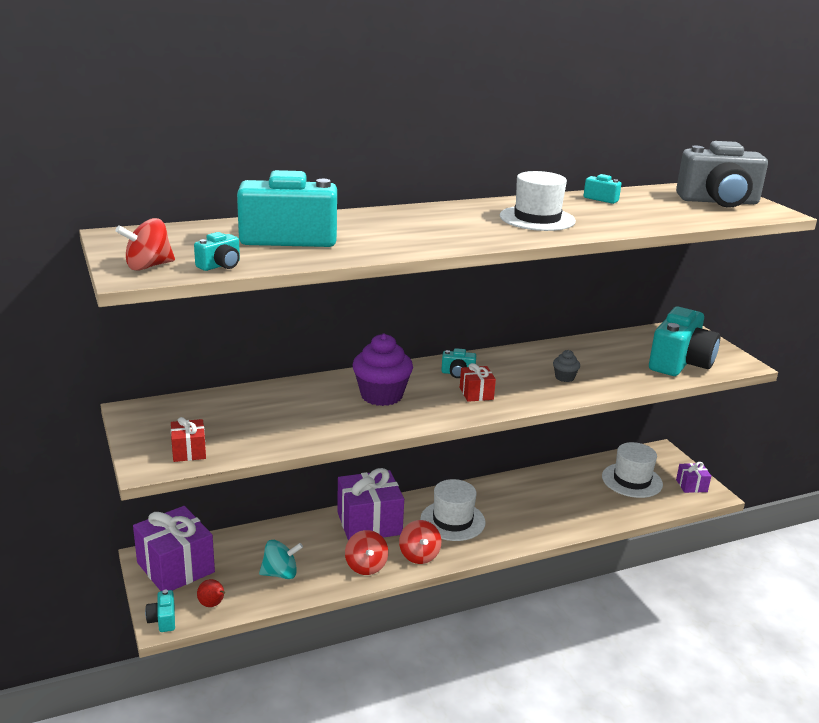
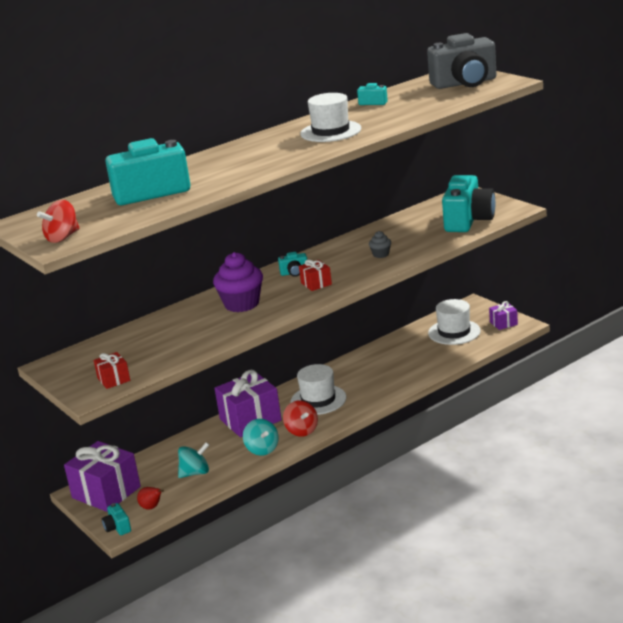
camera: 10 degrees left, 0 degrees up
turquoise camera [194,232,240,271] -> none
red spinning top [345,530,388,575] -> turquoise spinning top [243,419,279,456]

